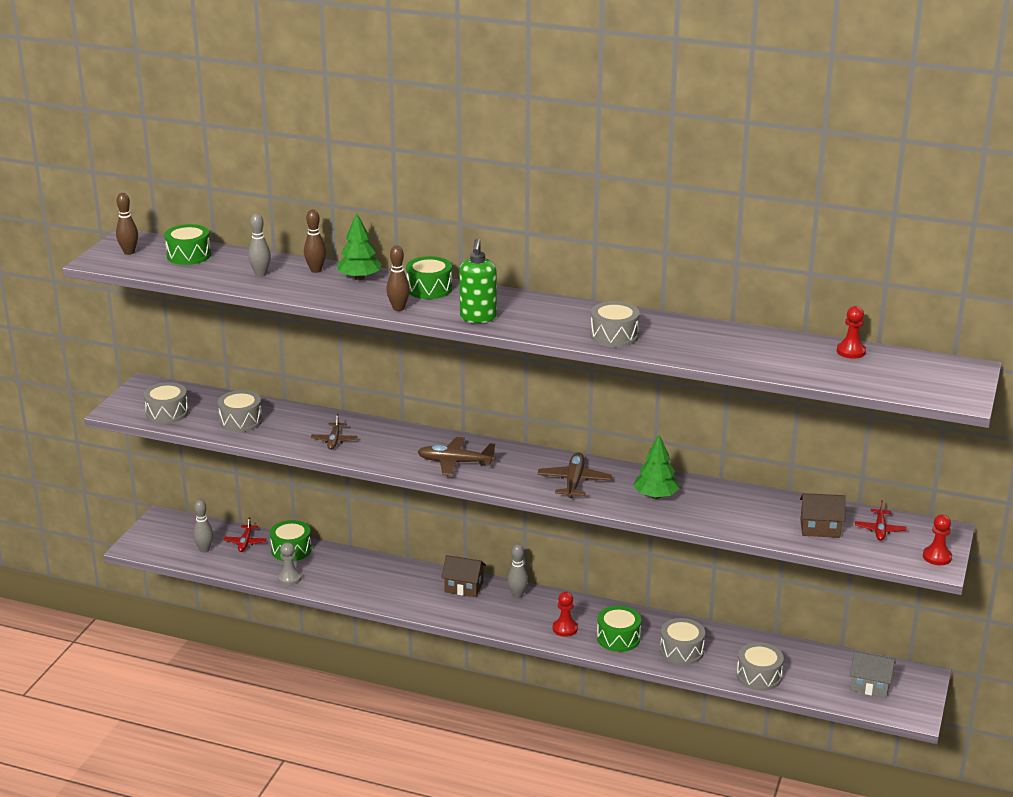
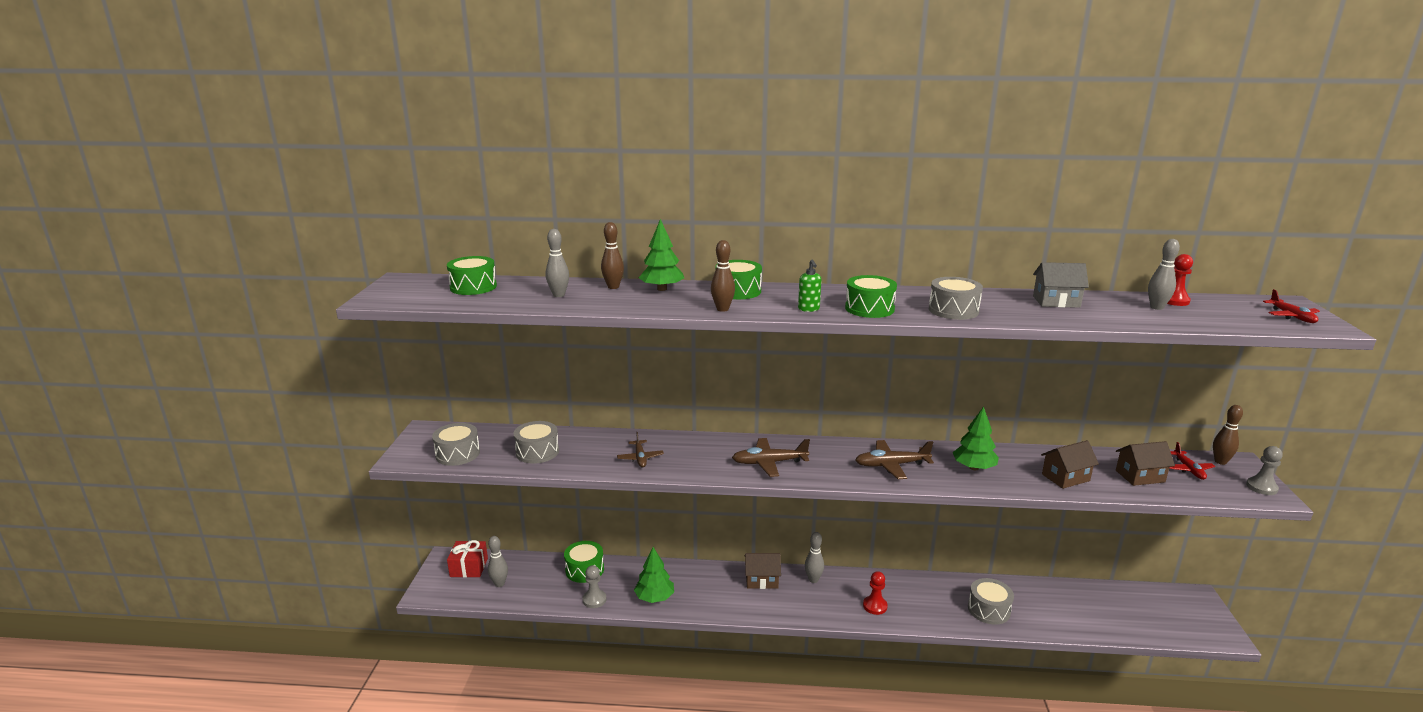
camera: 15 degrees left, 5 degrees down
brown bowling pin [116,193,138,255] -> brown bowling pin moved to [1213,405,1243,465]
red plane [224,517,267,552] -> red plane moved to [1263,289,1320,323]
green soap dispenser [459,239,497,323] -> green soap dispenser [798,260,821,312], size x0.58
brown plane [537,452,612,498] -> brown plane turned 90 degrees counterclockwise [855,440,934,479]
green drum [597,606,641,652] -> green drum moved to [845,275,897,318]
grey drum [737,642,784,691] -> none
grey house [850,651,896,698] -> grey house moved to [1033,262,1089,308]
red pawn [923,515,952,565] -> grey pawn [1246,446,1283,495]
none -> red gift [447,540,488,577]
none -> green tree [634,547,674,603]
none -> brown house [1041,440,1099,489]
none -> grey bowling pin [1148,239,1180,310]

